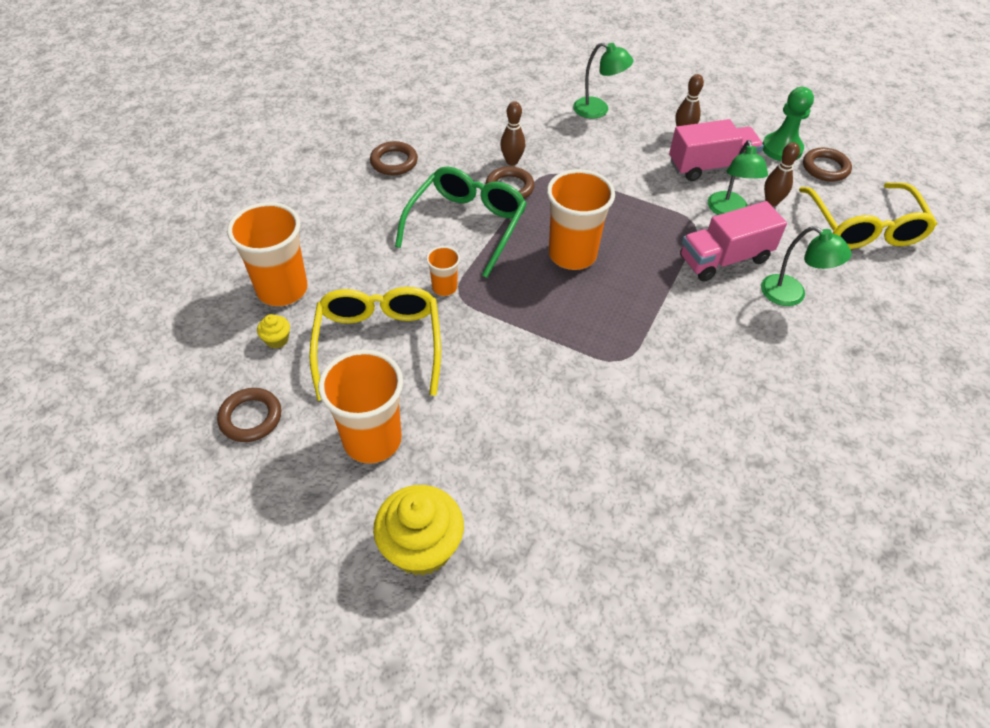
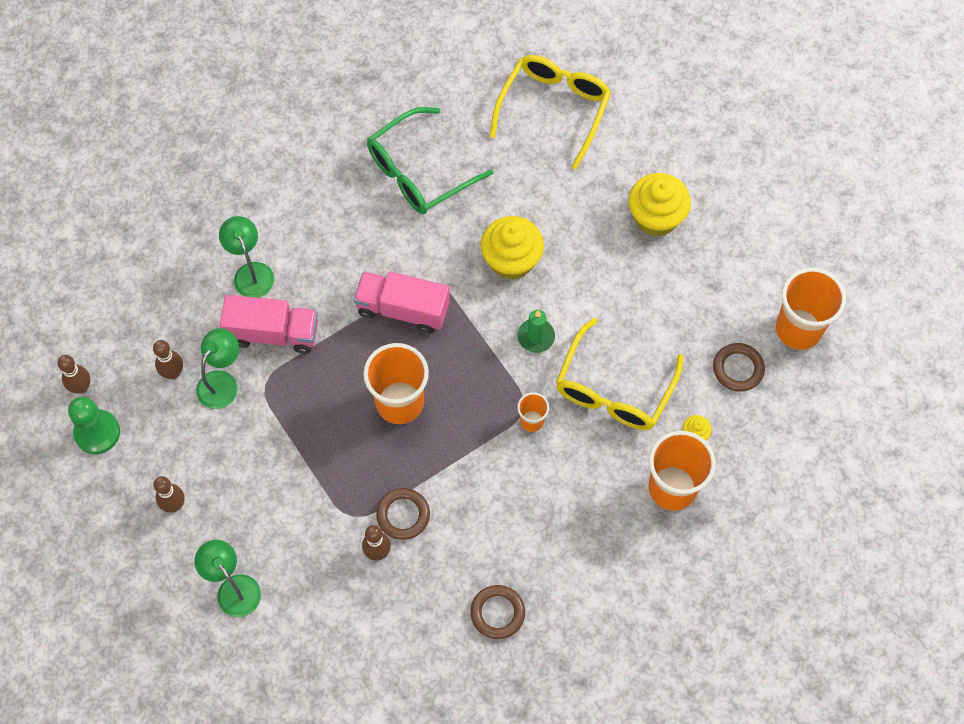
camera: 150 degrees left, 15 degrees up
orange cup [318,350,403,464] -> orange cup moved to [776,268,846,350]
green glasses [395,167,527,278] -> green glasses moved to [367,107,493,214]
pink truck [669,119,764,181] -> pink truck moved to [354,272,450,333]
yellow glasses [799,183,937,249] -> yellow glasses moved to [489,55,611,169]
brown ring [803,148,852,182] -> brown bowling pin [57,355,90,394]
none -> yellow cupcake [481,216,544,280]
none -> green candle [517,310,555,353]

